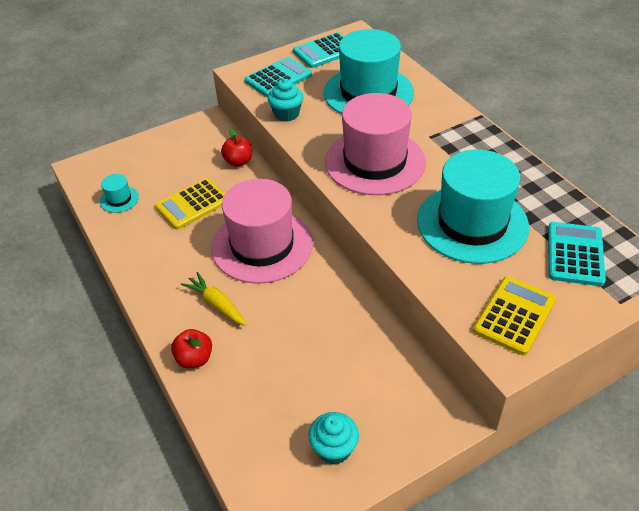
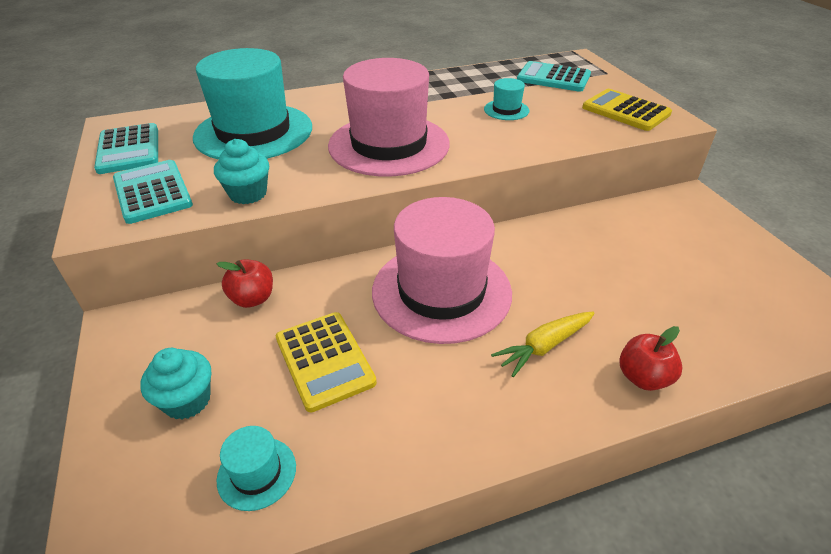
camera: 80 degrees left, 5 degrees down
turquoise cupcake [308,412,359,465] -> turquoise cupcake moved to [140,348,211,419]
turquoise hat [417,150,529,264] -> turquoise hat [484,78,529,120], size x0.41

